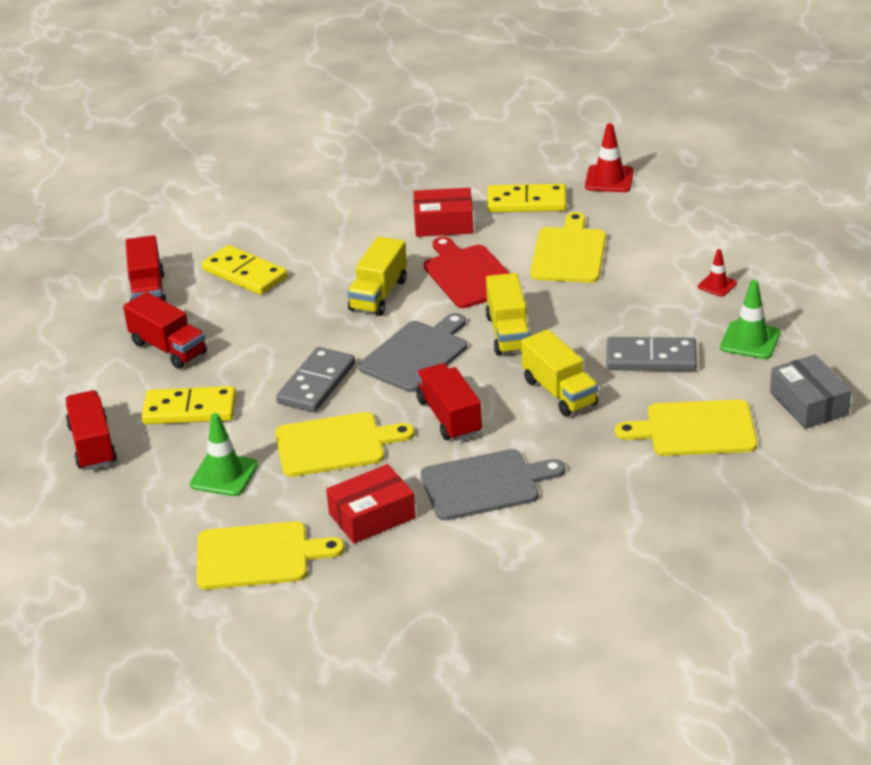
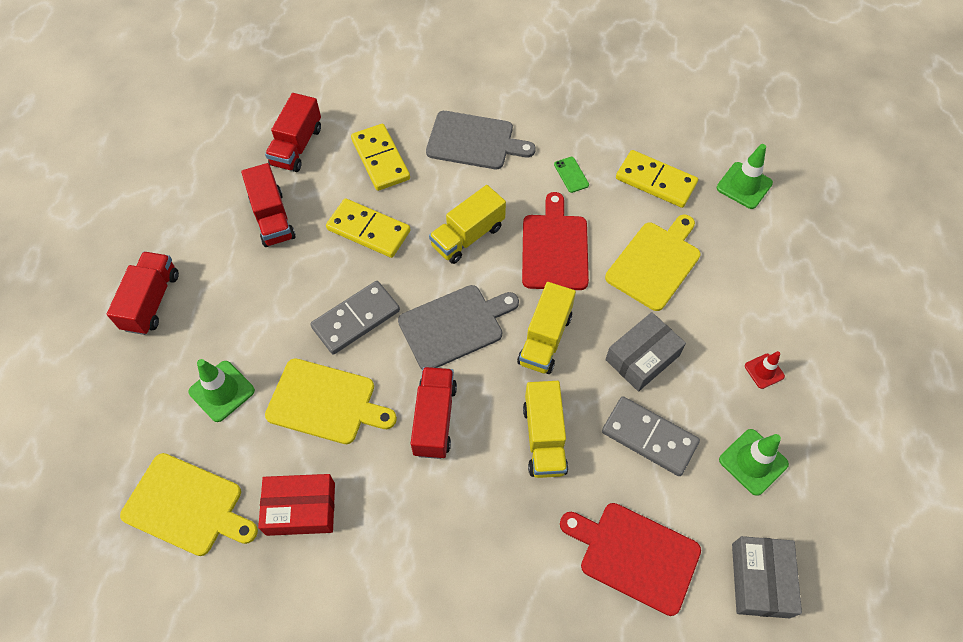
camera: 25 degrees right, 25 degrees up
yellow domino [142,386,236,424] -> yellow domino moved to [326,198,410,258]
red box [413,187,474,237] -> green phone [554,157,589,193]
grey cutting board [421,449,565,520] -> grey cutting board moved to [426,111,536,169]
red traffic cone [585,123,634,192] -> green traffic cone [717,144,773,209]
yellow cutting board [615,400,757,456] -> red cutting board [560,503,701,616]
none -> grey box [605,312,686,391]

